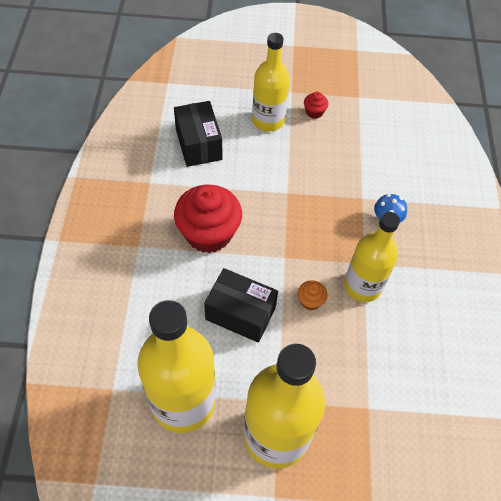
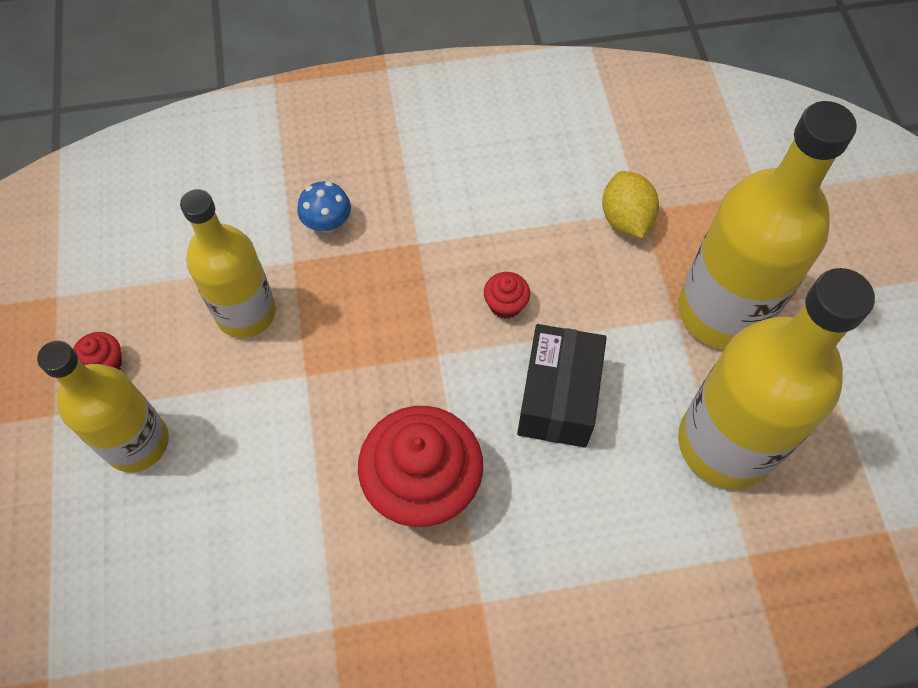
camera: 100 degrees left, 5 degrees up
black box [174,101,222,167] -> none
orange cupcake [298,280,328,310] -> red cupcake [484,272,530,319]
yellow bottle [345,212,400,302] -> yellow bottle moved to [180,189,276,338]
none -> yellow lemon [602,171,659,238]

